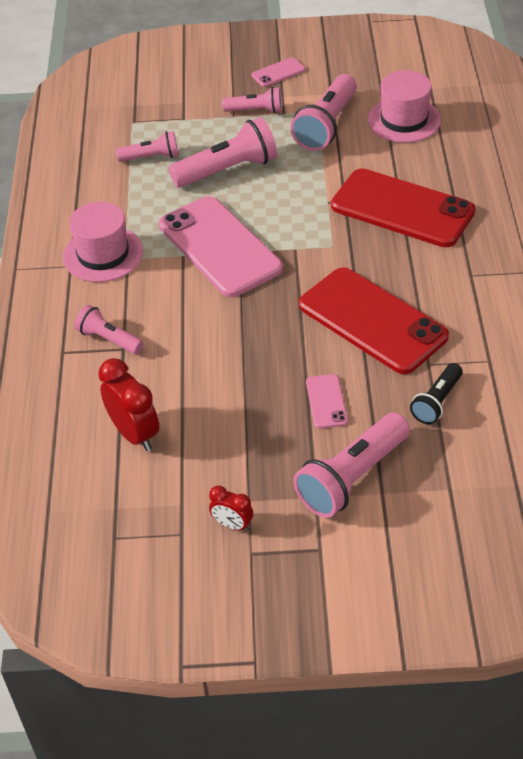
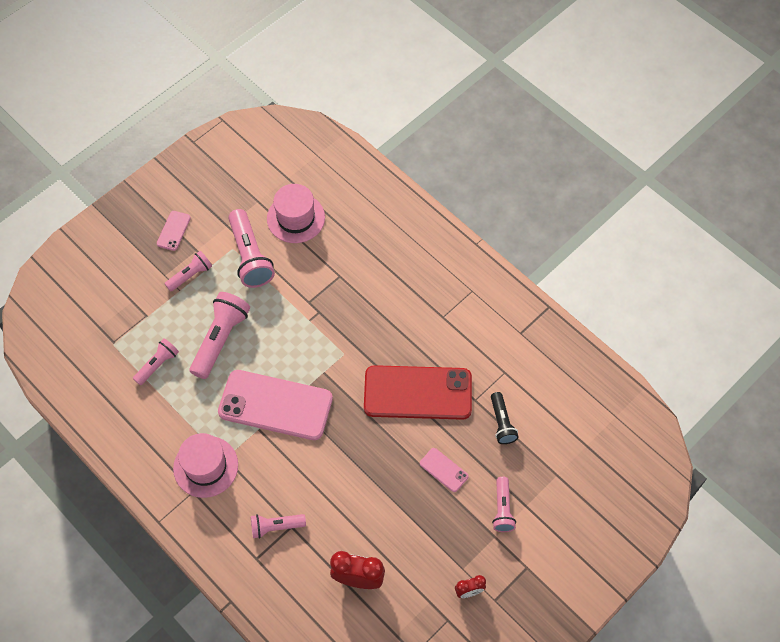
camera: 45 degrees left, 15 degrees up
pink flashlight [293,413,410,518] -> pink flashlight [492,477,516,532], size x0.58
red phone [331,168,475,247] -> none

